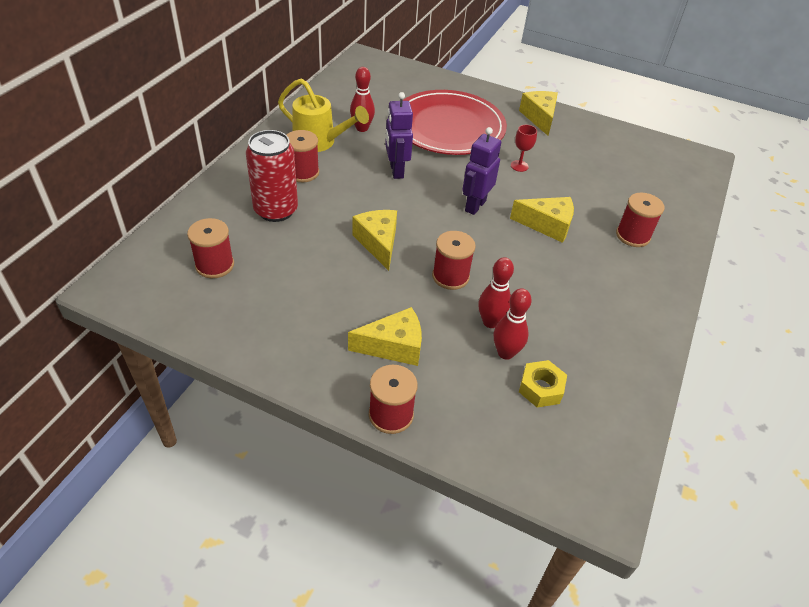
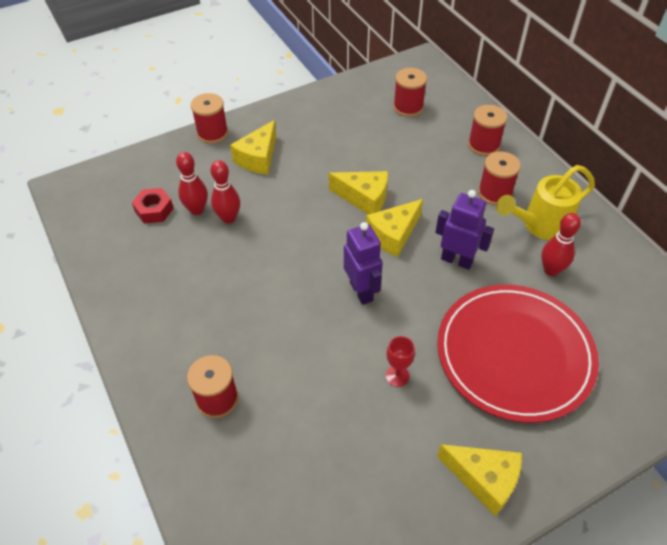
camera: 130 degrees right, 5 degrees up
red can [246,130,298,222] -> none
red spool [432,231,476,290] -> red spool moved to [468,105,508,156]
yellow cheese [510,197,574,243] -> yellow cheese moved to [366,199,423,257]
yellow nut [519,360,567,408] -> red nut [132,188,174,224]

